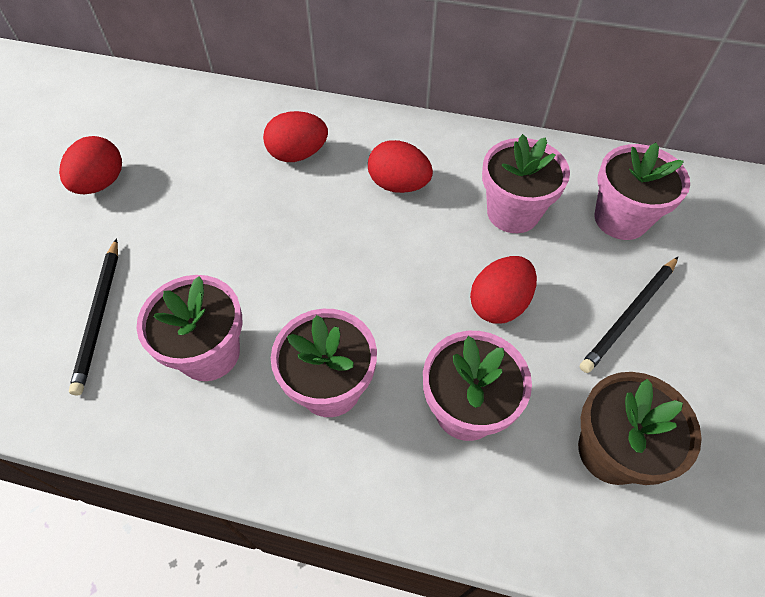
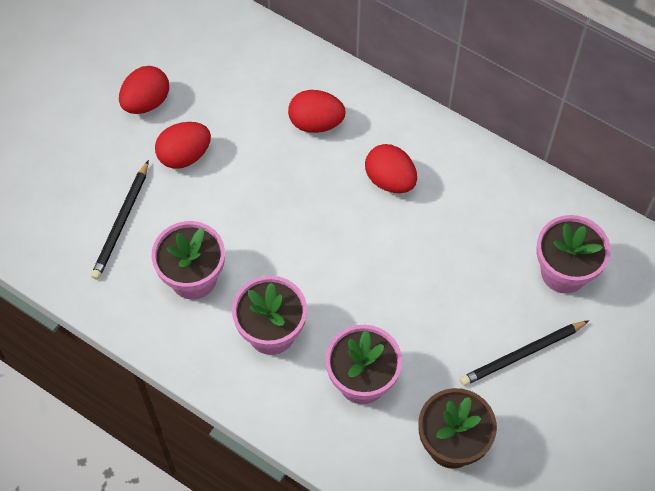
camera: 20 degrees right, 5 degrees up
red egg [470,256,537,323] -> red egg moved to [155,122,211,169]
pink flower pot [482,134,570,233] -> none

